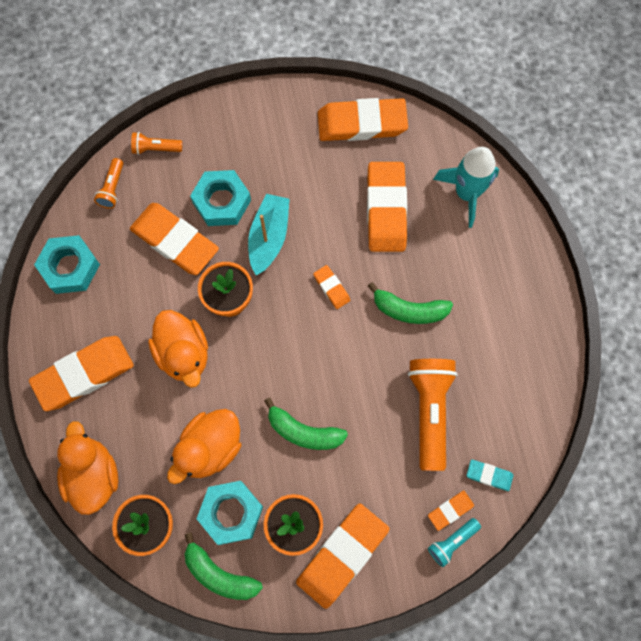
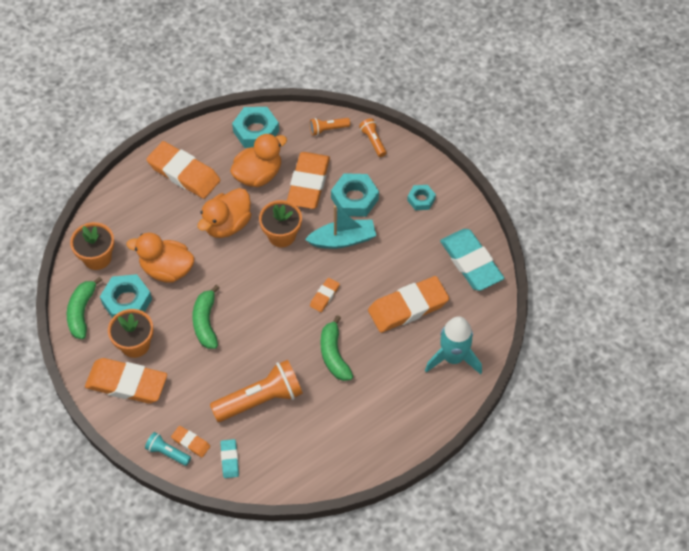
camera: 65 degrees right, 15 degrees down
orange duck [57,421,118,515] -> orange duck moved to [230,133,287,187]
orange eraser [318,98,408,141] -> turquoise eraser [440,229,504,291]
none -> turquoise nut [407,185,436,210]

